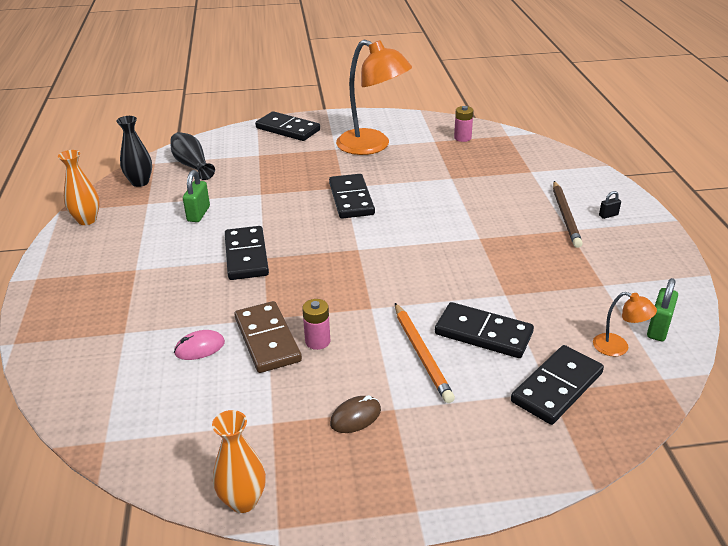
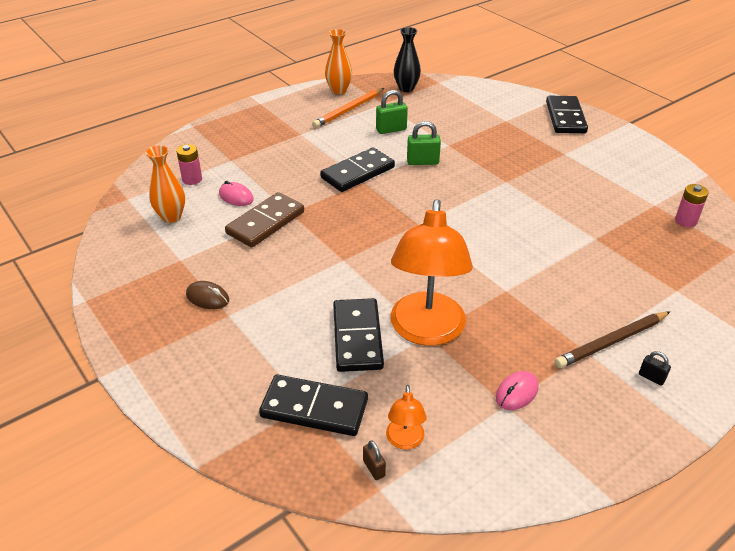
camera: 60 degrees right, 5 degrees up
black vase [170,132,215,180] -> none
orange vase [212,410,266,513] -> orange vase moved to [146,145,185,223]
pink battery [302,299,330,350] -> pink battery moved to [176,144,202,185]
black domino [329,174,375,219] -> none
orange lamp [336,40,412,155] -> orange lamp moved to [391,199,473,346]
orange pencil [395,303,455,403] -> orange pencil moved to [312,88,384,128]
green padlock [647,278,678,341] -> green padlock moved to [407,121,441,165]
none -> brown padlock [363,440,386,480]
none -> pink mouse [496,371,539,410]

